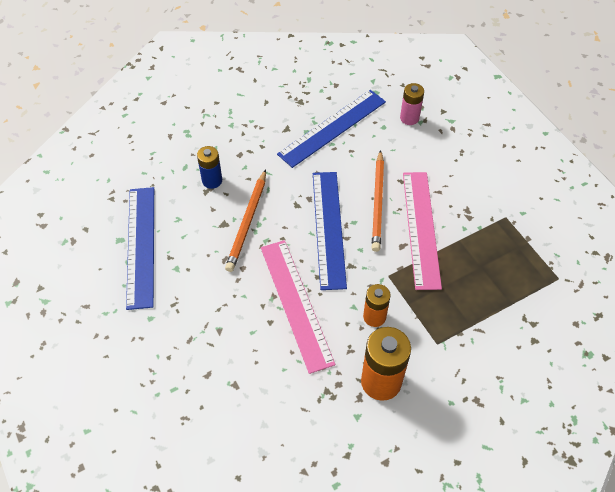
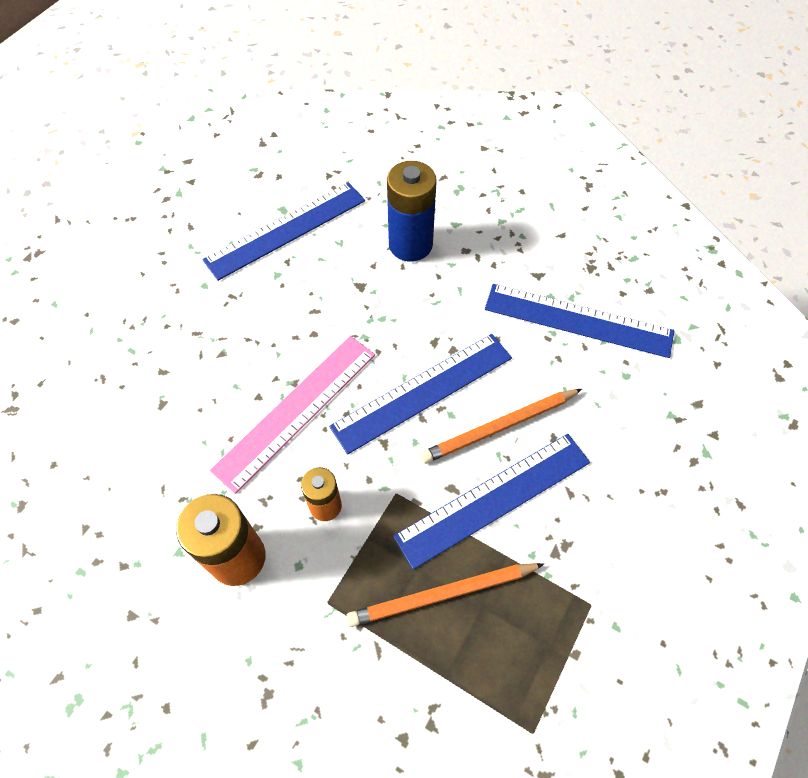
camera: 60 degrees right, 5 degrees up
blue battery [197,146,222,189] -> blue battery [387,161,437,262], size x1.68
orange pencil [225,169,266,272] -> orange pencil moved to [346,563,544,627]
pink battery [400,83,424,125] -> none
pink ruler [403,172,442,290] -> blue ruler [393,434,590,570]

